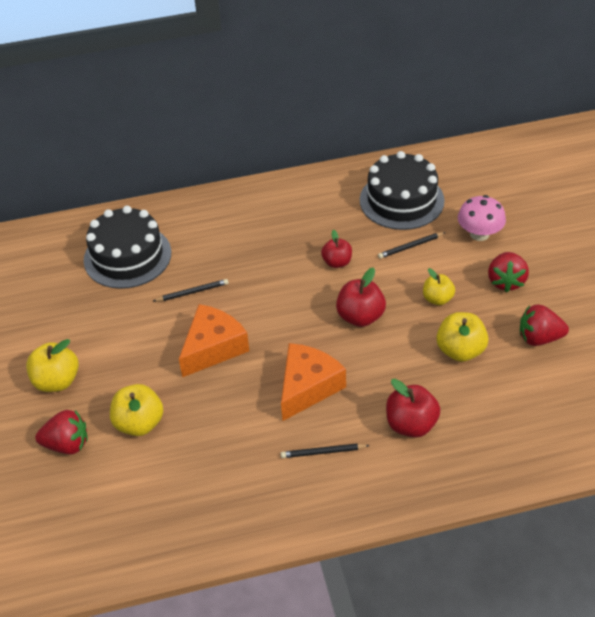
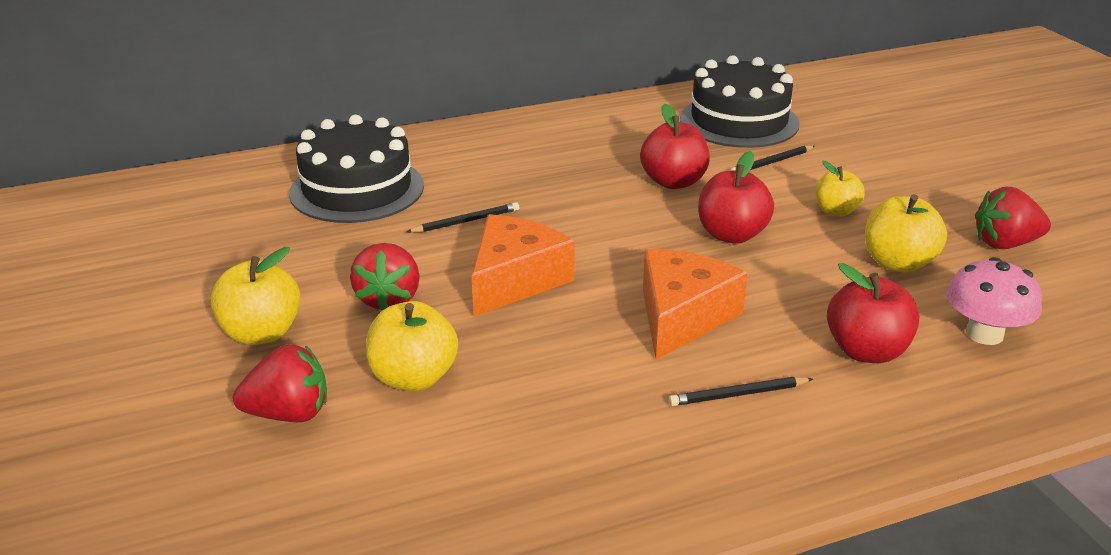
camera: 10 degrees left, 15 degrees down
red apple [321,230,352,268] -> red apple [640,104,710,189], size x1.51
pink mushroom [458,195,506,241] -> pink mushroom moved to [946,257,1042,345]
red strawberry [488,252,529,292] -> red strawberry moved to [350,243,420,311]

